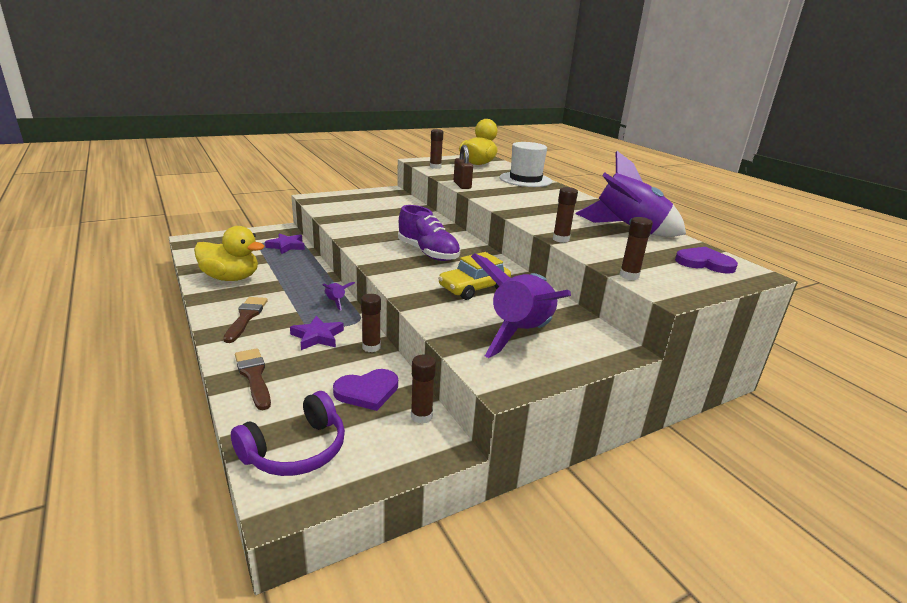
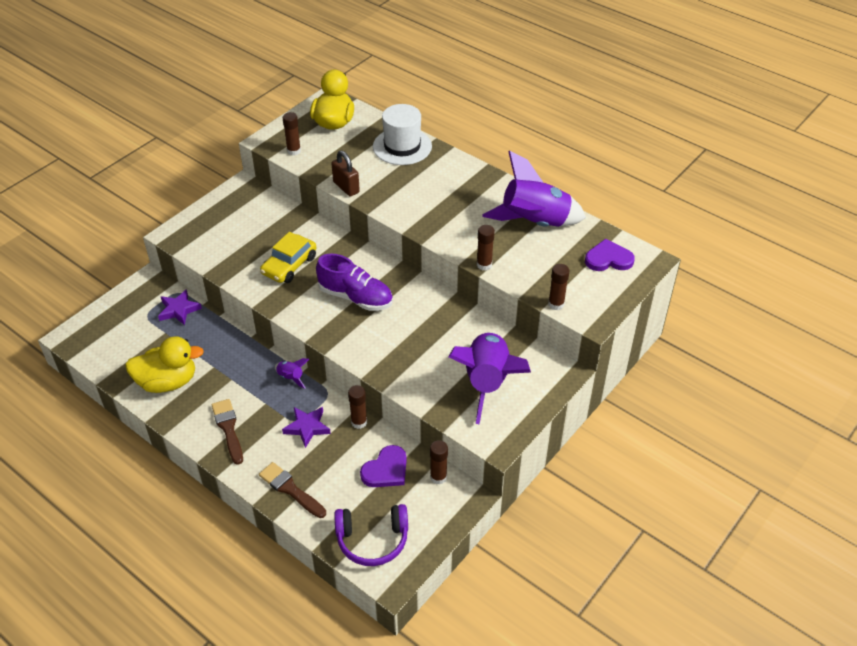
camera: 20 degrees left, 20 degrees up
purple headphones [231,391,345,476] -> purple headphones turned 60 degrees clockwise [334,504,408,566]
yellow car [438,252,511,300] -> yellow car moved to [260,232,316,283]

